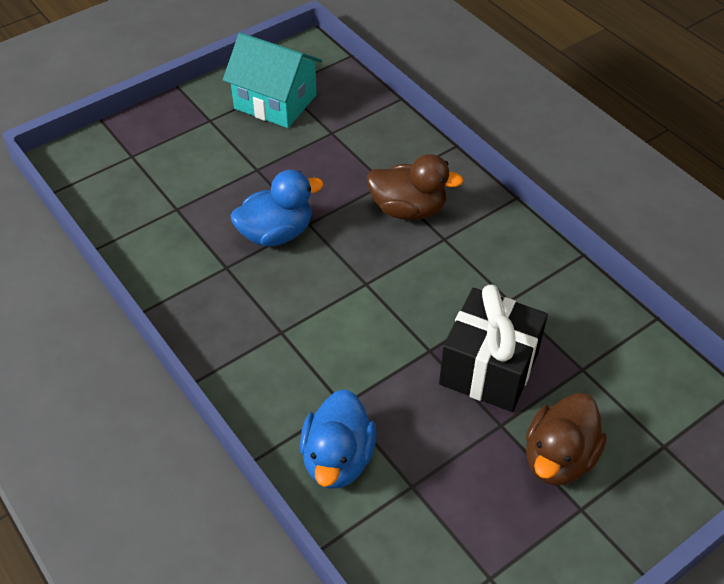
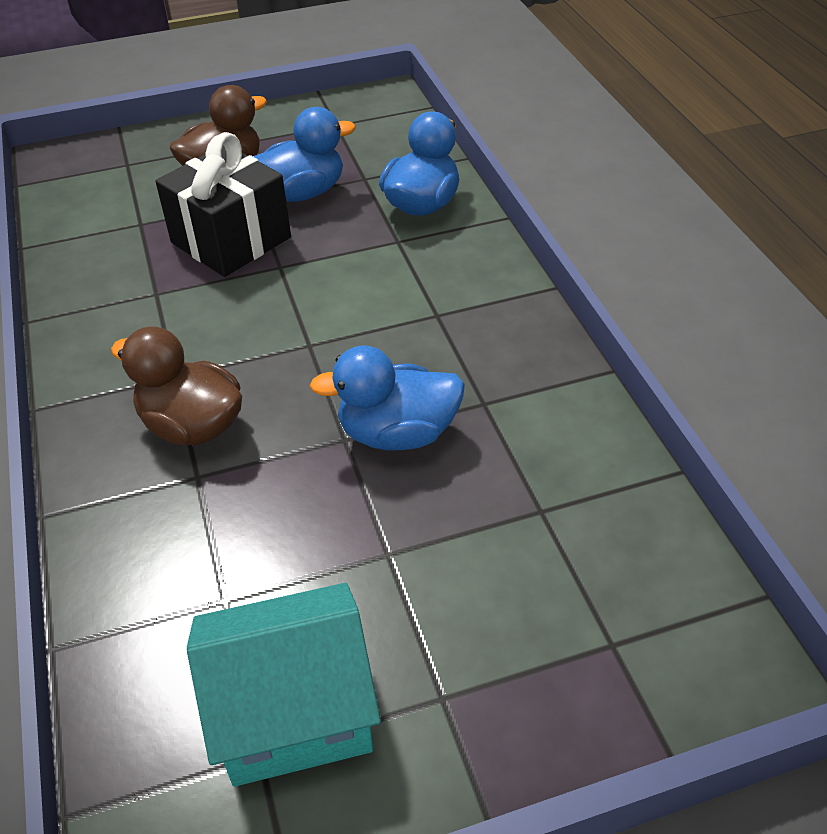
camera: 160 degrees left, 5 degrees down
turquoise house [223,33,322,128] -> turquoise house turned 60 degrees counterclockwise [187,583,381,787]
none -> blue duck [253,107,356,202]

